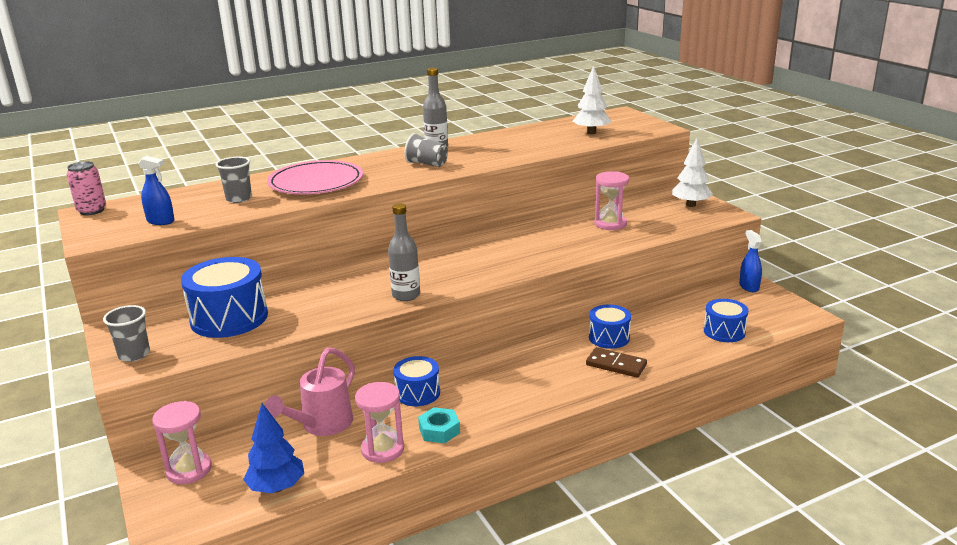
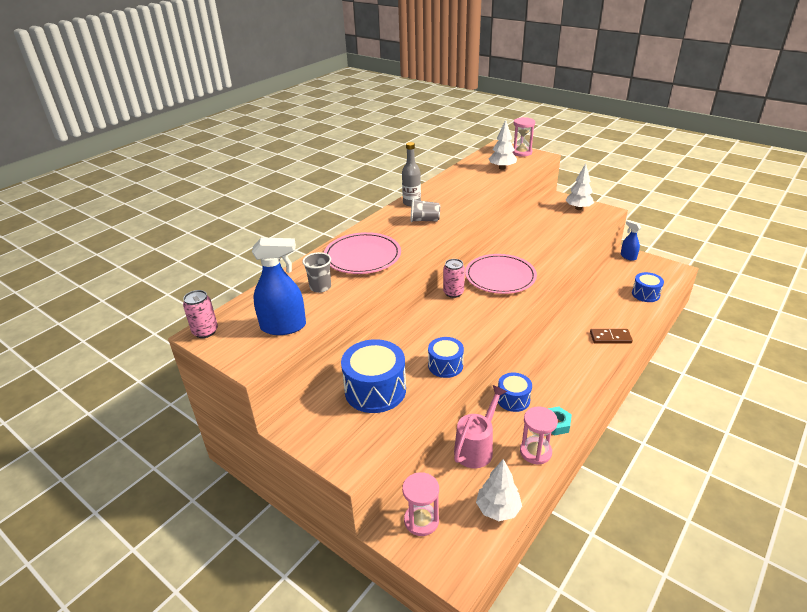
camera: 25 degrees left, 10 degrees up
grey cup [103,305,150,362] -> none
blue spray bottle [138,156,175,225] -> blue spray bottle [252,237,306,335], size x1.71
blue tree [243,403,304,493] -> white tree [476,459,522,521]
pink watering can [265,347,355,436] -> pink watering can turned 150 degrees counterclockwise [454,385,507,468]
grey bottle [388,203,420,301] -> none
blue drum [589,305,631,349] -> blue drum moved to [428,337,464,378]
pink hourglass [594,171,629,230] -> pink hourglass moved to [512,117,535,157]
none -> pink can [443,259,465,298]
none -> pink plate [465,254,537,294]

